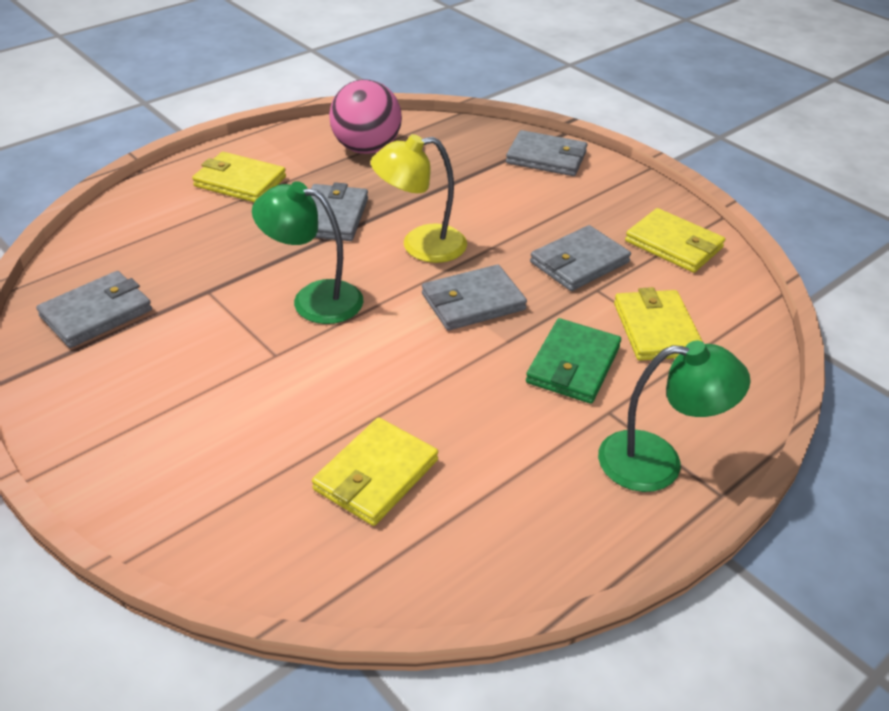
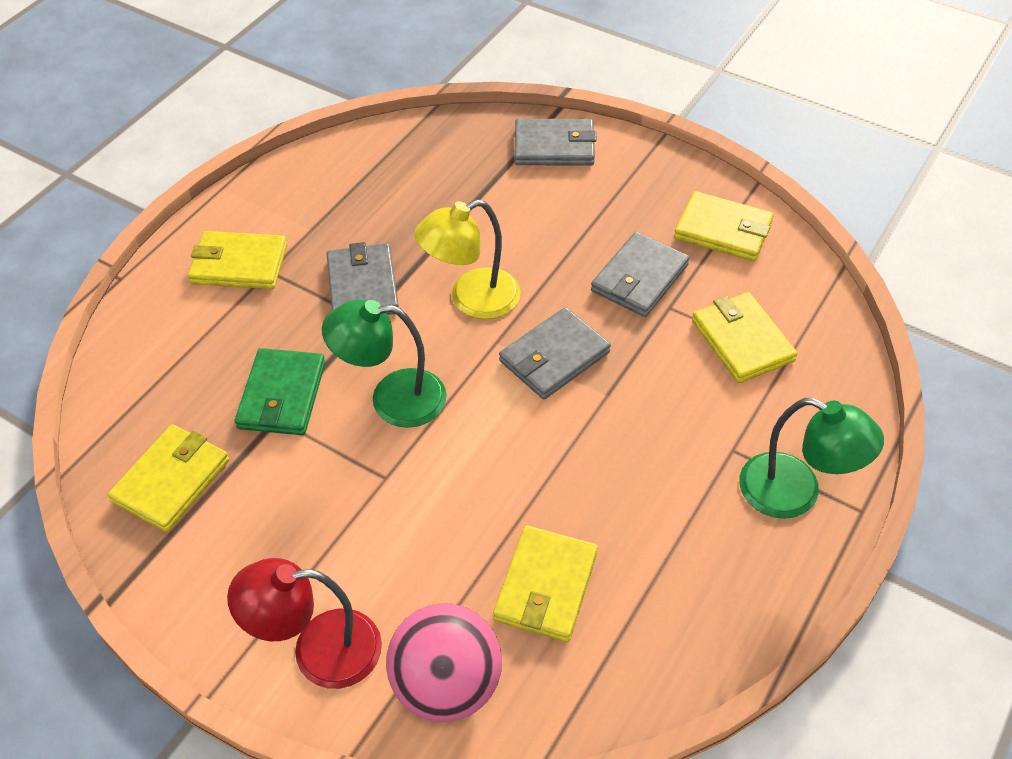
camera: 15 degrees left, 10 degrees up
grey wallet [36,271,152,348] -> yellow wallet [108,424,229,532]
pink ball [329,79,402,154] -> pink ball moved to [386,603,502,722]
green wallet [526,318,621,404] -> green wallet moved to [235,348,325,435]
green lamp [598,341,751,492] -> green lamp turned 45 degrees clockwise [739,398,884,519]
none -> red lamp [227,558,382,689]

